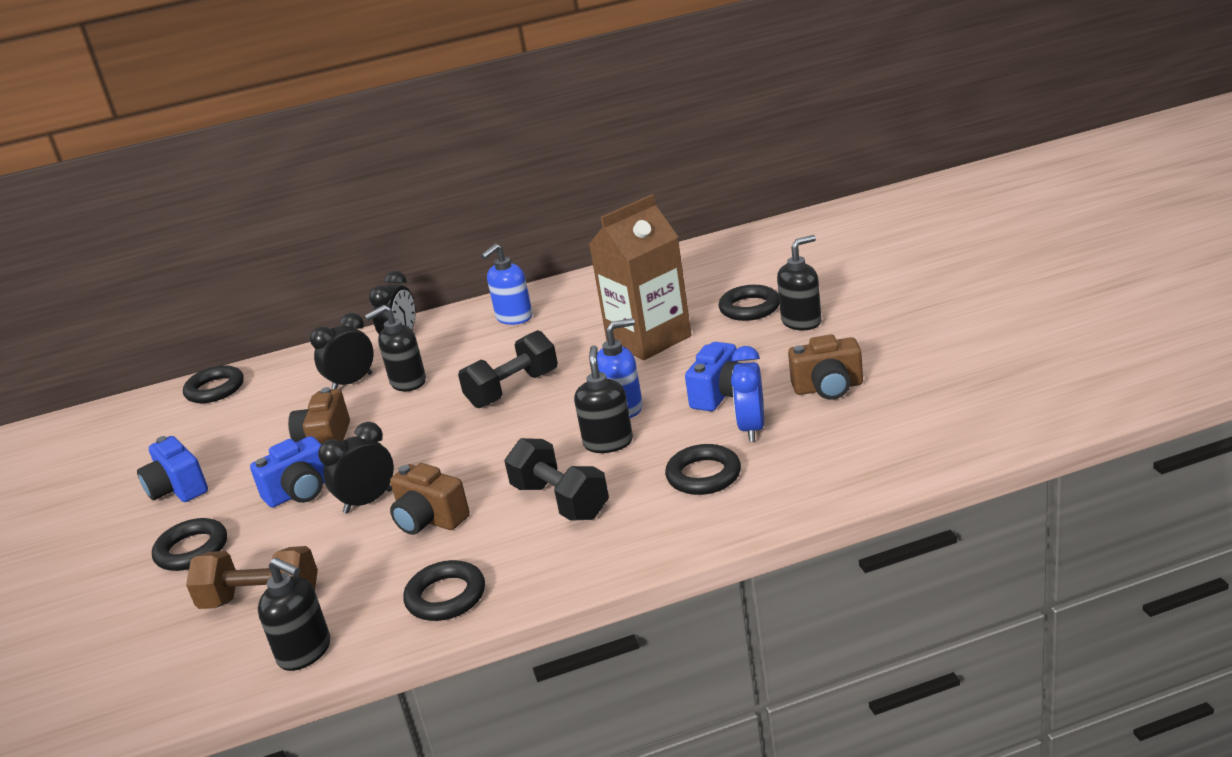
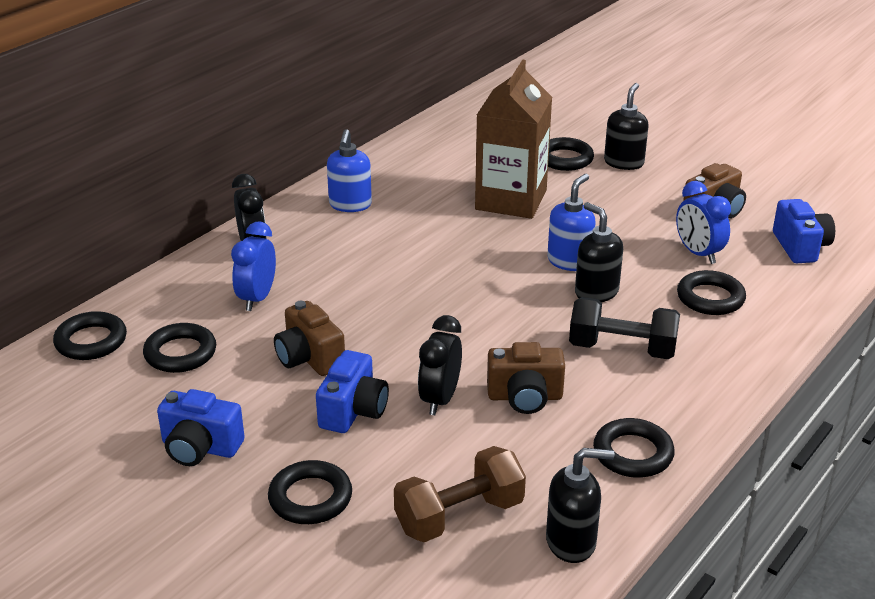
camera: 40 degrees left, 5 degrees up
black clock [310,313,374,390] -> blue clock [231,221,276,311]
black soap dispenser [364,305,426,391] -> none
black dumbbell [458,330,558,408] -> none
blue camera [685,342,739,411] -> blue camera moved to [773,199,835,263]
none -> black ring [143,323,216,373]

